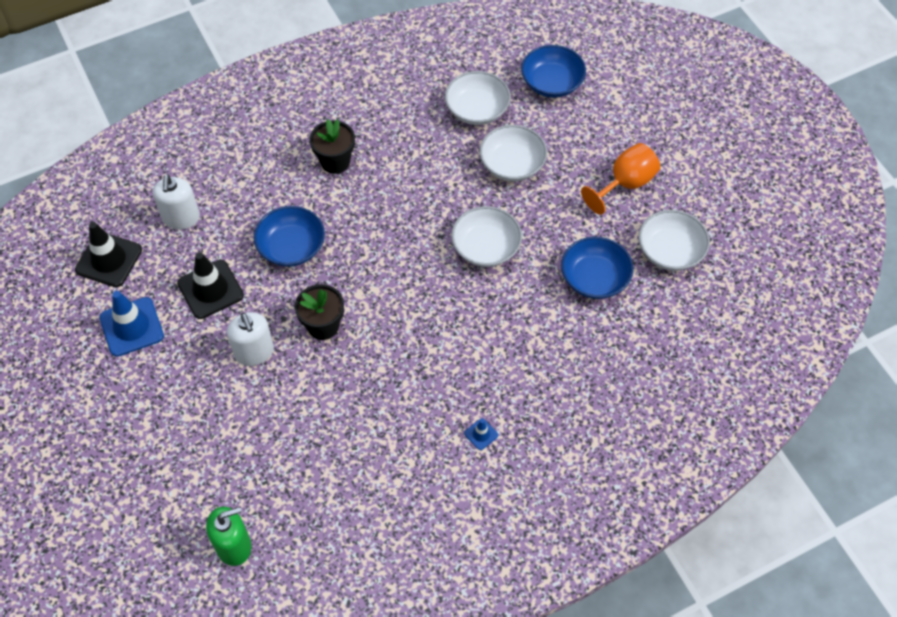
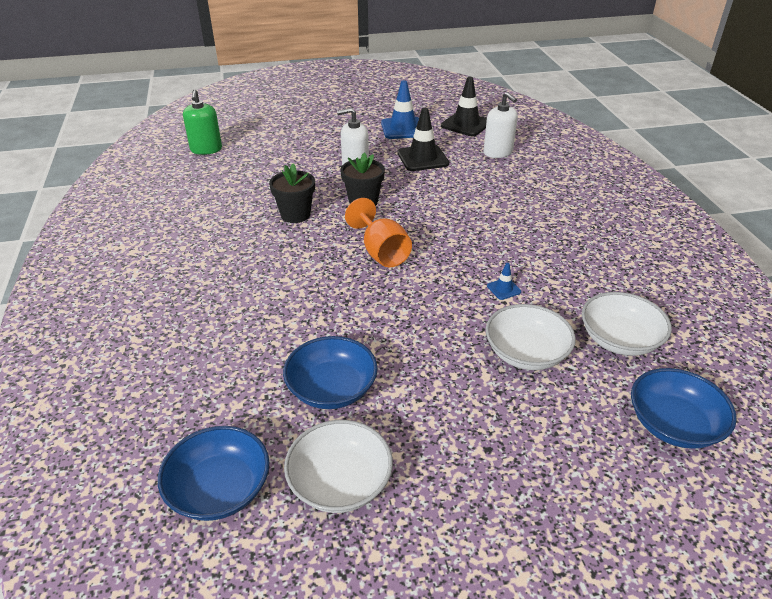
camera: 105 degrees right, 20 degrees down
white soap dispenser [153,174,200,229] -> white soap dispenser turned 135 degrees counterclockwise [484,92,518,158]
blue bowl [254,206,325,267] -> blue bowl moved to [158,426,269,521]
black flower pot [310,119,355,174] -> black flower pot moved to [269,164,315,223]
white bowl [451,206,522,267] -> none
blue traffic cone [464,418,498,450] -> blue traffic cone moved to [487,263,521,300]
orange goblet [581,143,660,215] -> orange goblet moved to [345,198,412,267]

